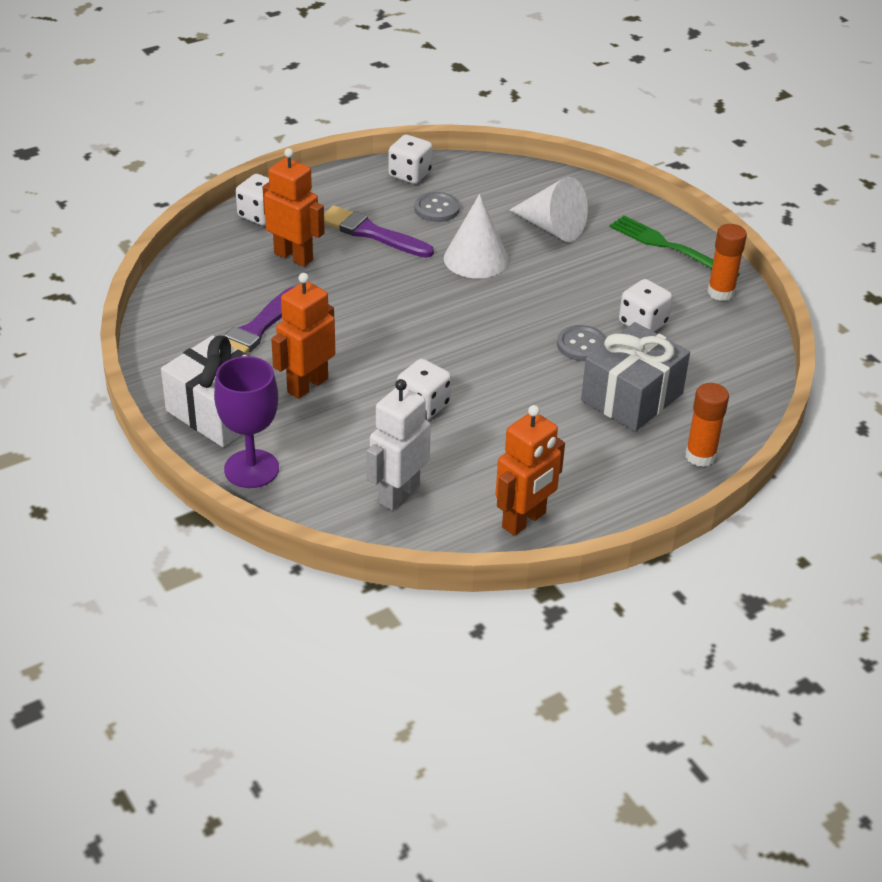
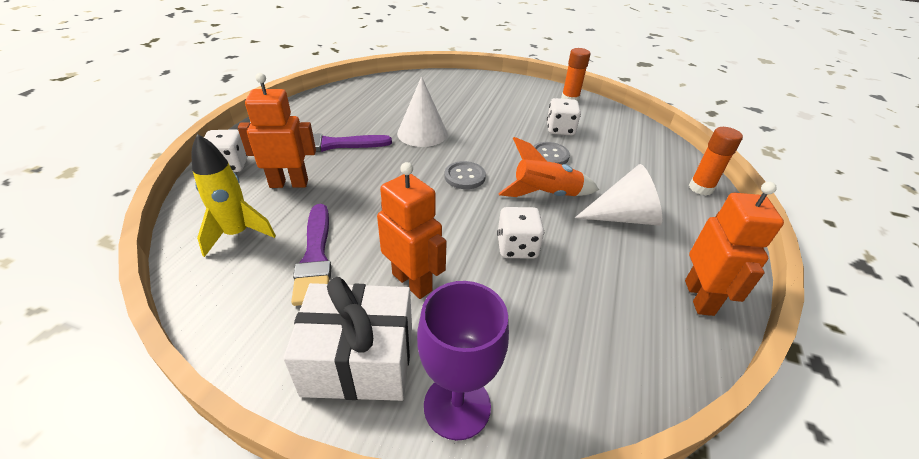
camera: 40 degrees left, 0 degrees up
orange robot [271,273,335,399] -> orange robot turned 135 degrees clockwise [377,162,447,299]
white robot [367,379,431,510] -> none
white dice [388,135,433,184] -> none
grey button [414,192,460,222] -> grey button moved to [445,161,486,189]
white cone [510,177,588,242] -> white cone moved to [575,164,662,226]
grey gift [581,322,690,431] -> none
green fork [609,215,740,276] -> none
none -> yellow rocket [191,134,276,257]
none -> orange rocket [498,137,599,197]

